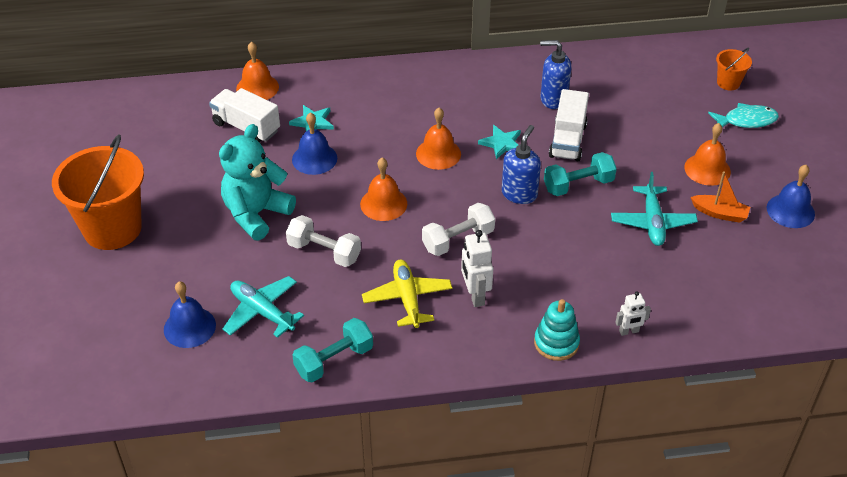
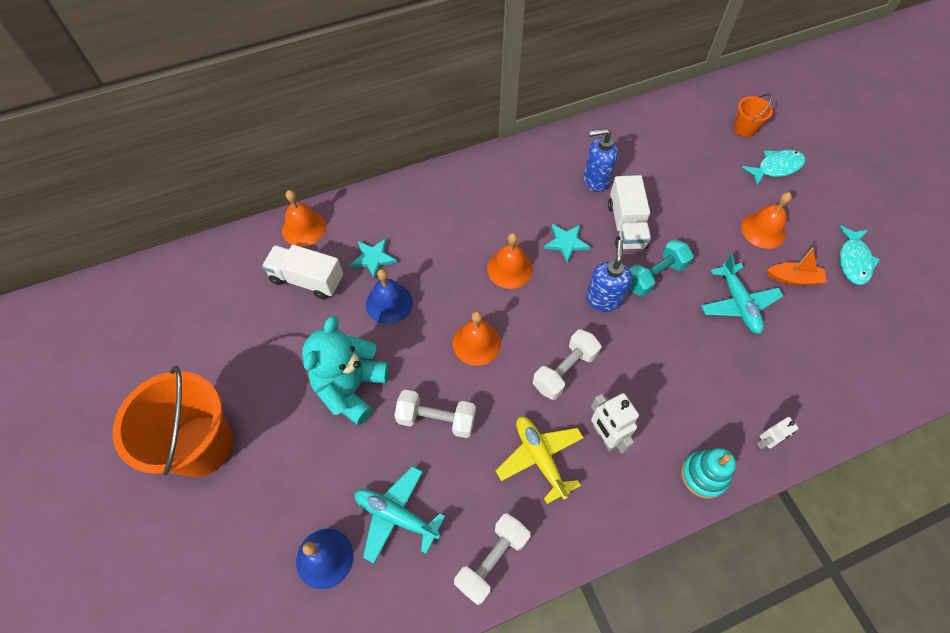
camera: 15 degrees left, 15 degrees up
turquoise dumbbell [292,318,373,383] -> white dumbbell [454,513,530,605]
blue bell [767,165,815,228] -> turquoise fish [839,225,880,285]

